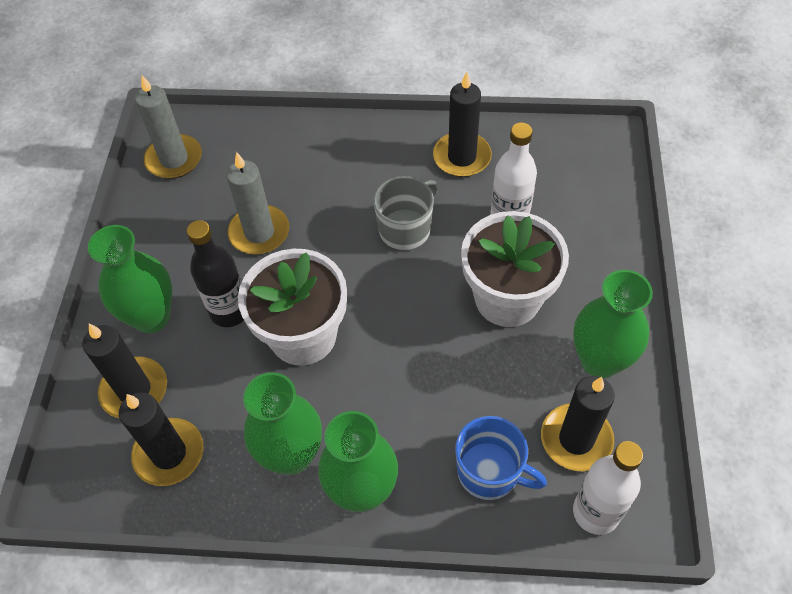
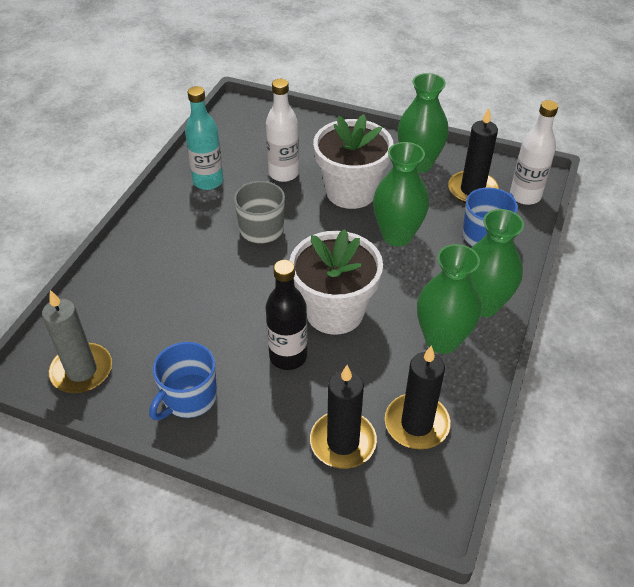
camera: 75 degrees left, 10 degrees down
green vase [88,225,172,333] -> green vase moved to [373,142,429,246]
grey candle [226,152,289,255] -> none
black candle [433,72,492,177] -> turquoise bottle [185,86,224,190]
none -> blue mug [149,342,217,420]

